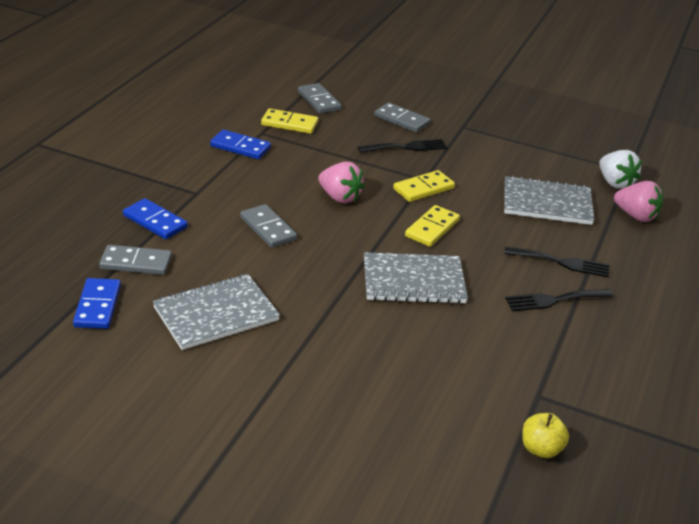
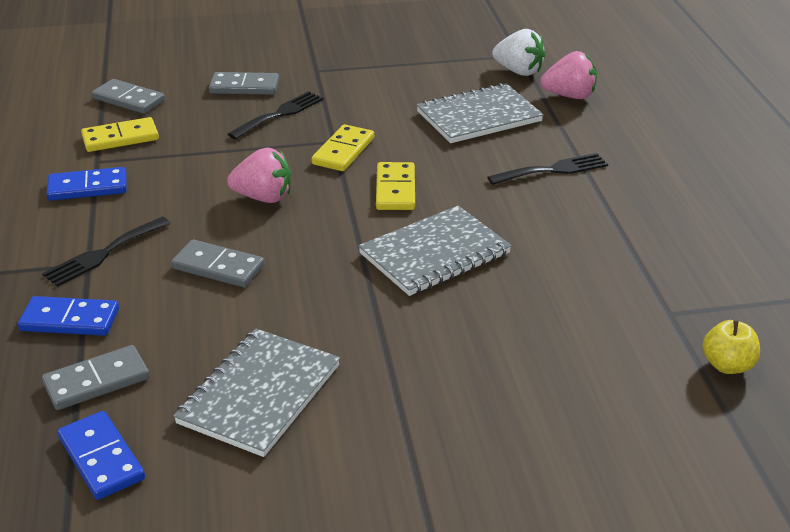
camera: 30 degrees left, 0 degrees up
black fork [505,289,613,311] -> black fork moved to [42,217,171,287]

